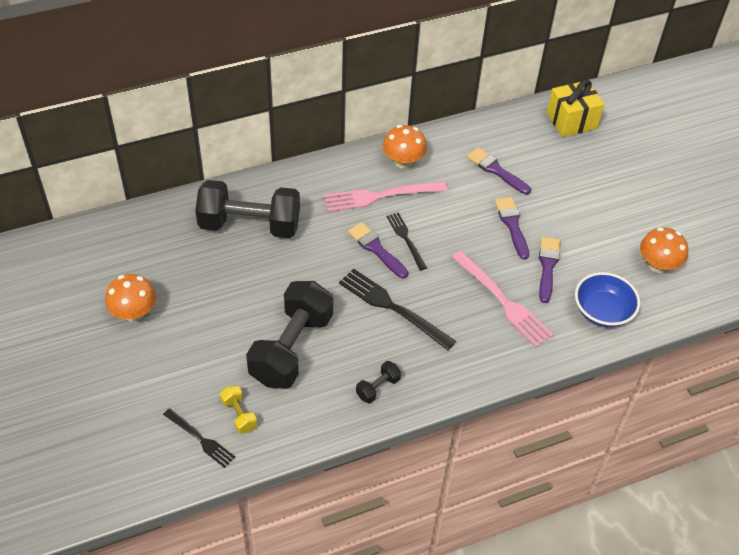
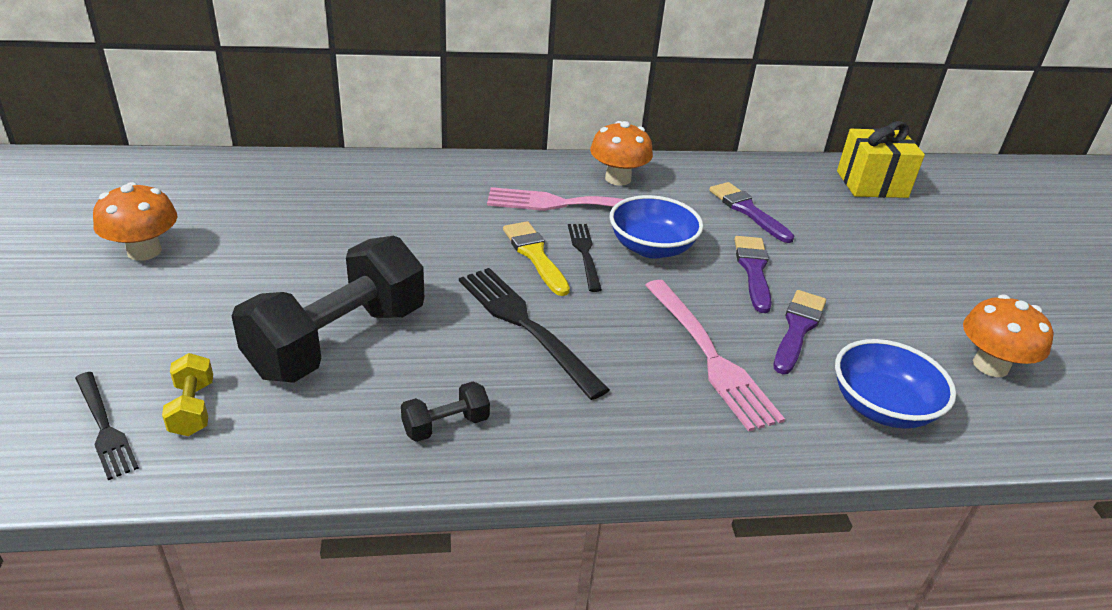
camera: 15 degrees right, 15 degrees down
black dumbbell [195,180,300,238] -> none
purple brush [348,222,408,279] -> yellow brush [503,221,570,296]
none -> blue bowl [610,195,704,258]

